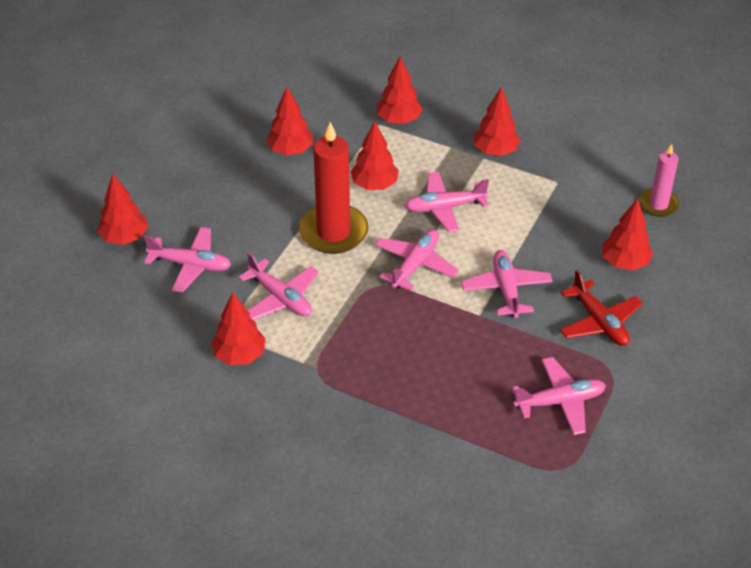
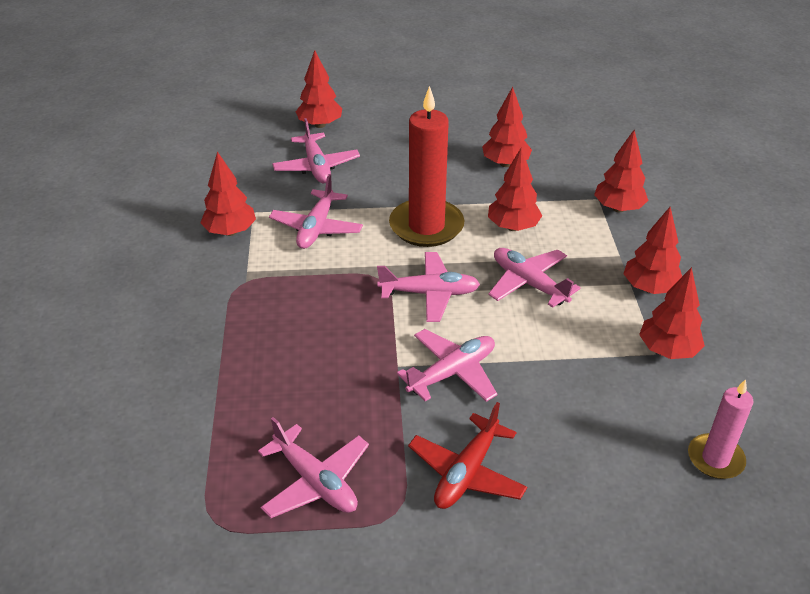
camera: 60 degrees right, 5 degrees down
red tree [602,199,653,270] -> red tree moved to [639,267,705,359]

